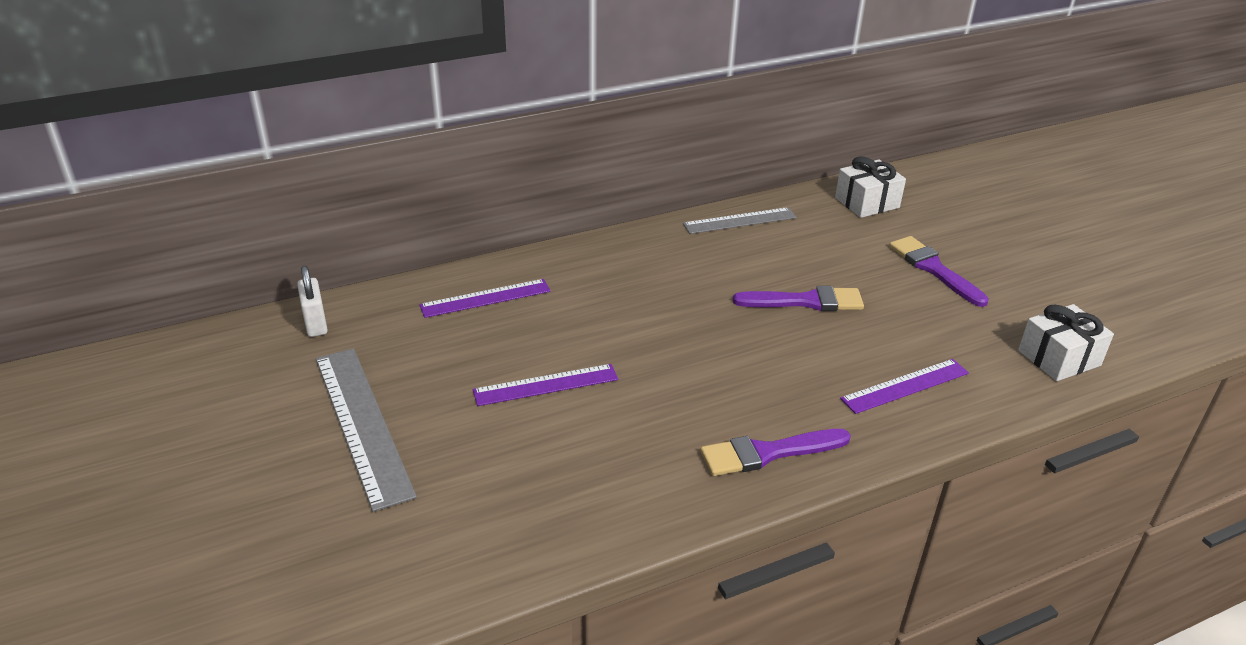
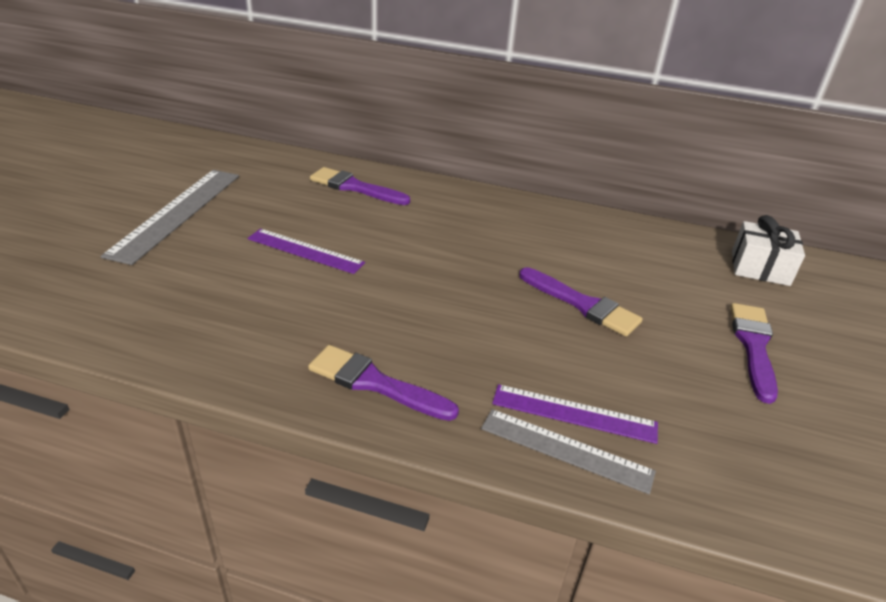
camera: 40 degrees right, 0 degrees up
white padlock [297,266,328,337] -> none
purple ruler [419,279,551,318] -> purple brush [310,167,410,205]
grey ruler [683,207,797,234] -> grey ruler moved to [481,409,656,494]
white gift [1018,304,1114,381] -> none

